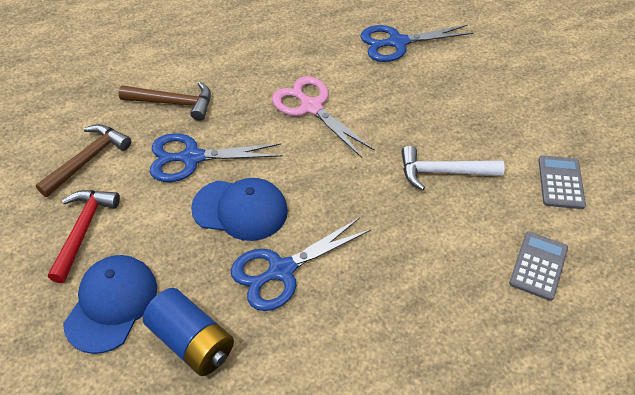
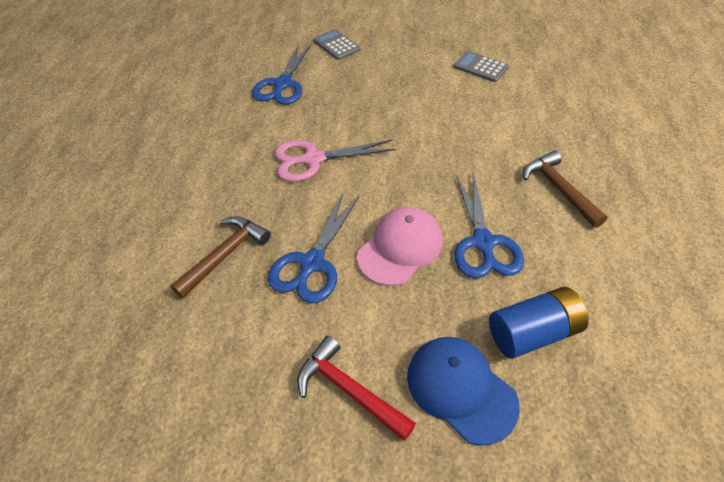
camera: 60 degrees left, 0 degrees up
brown hammer [36,124,131,197] -> brown hammer moved to [523,151,608,228]
blue cap [191,178,288,241] -> pink cap [357,207,443,286]
white hammer [401,145,505,191] -> none
grey calculator [509,232,568,301] -> grey calculator moved to [313,29,360,60]

